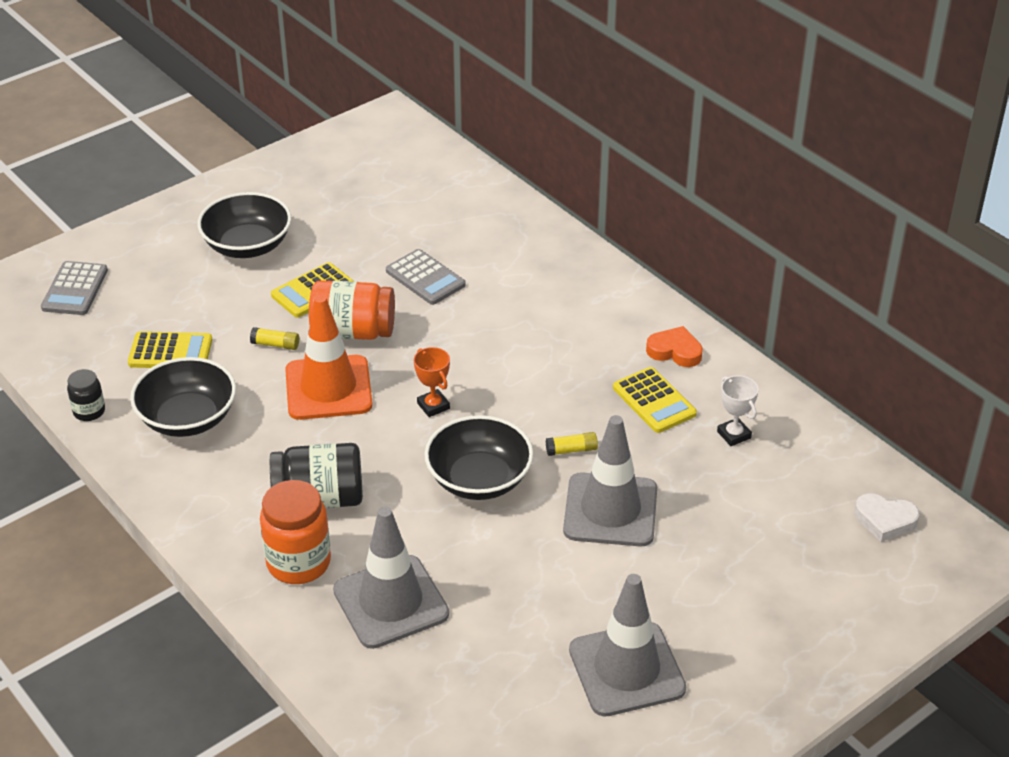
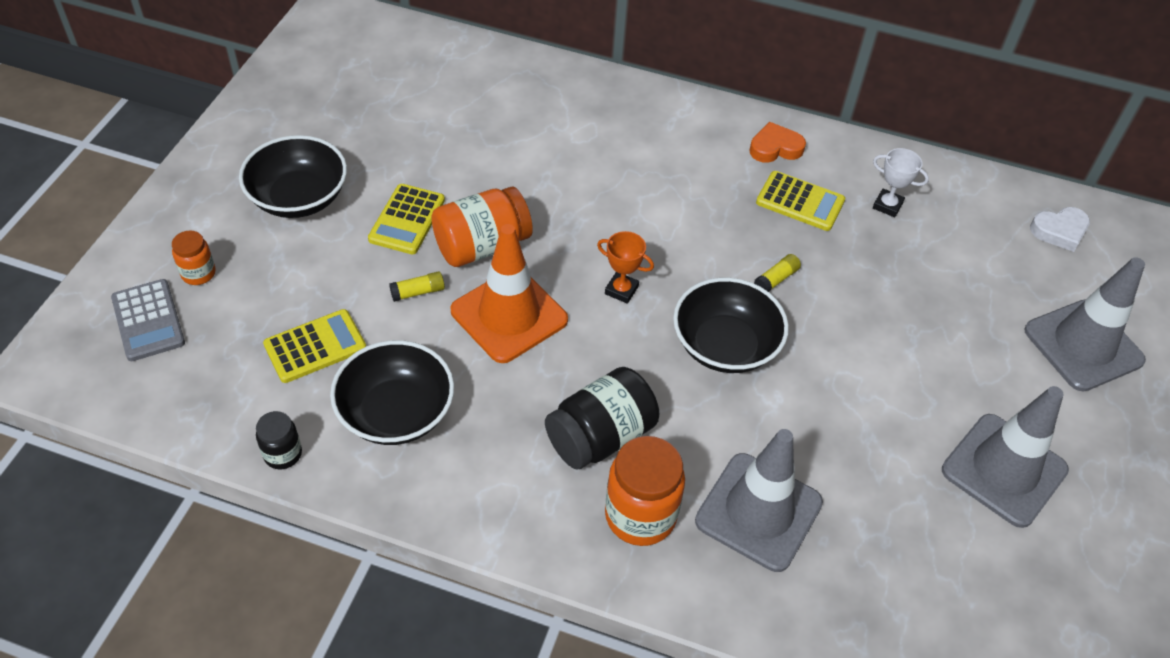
camera: 35 degrees left, 10 degrees up
grey calculator [386,249,466,305] -> none
grey traffic cone [563,415,657,546] -> grey traffic cone moved to [1024,257,1146,392]
none -> orange jar [172,230,215,285]

